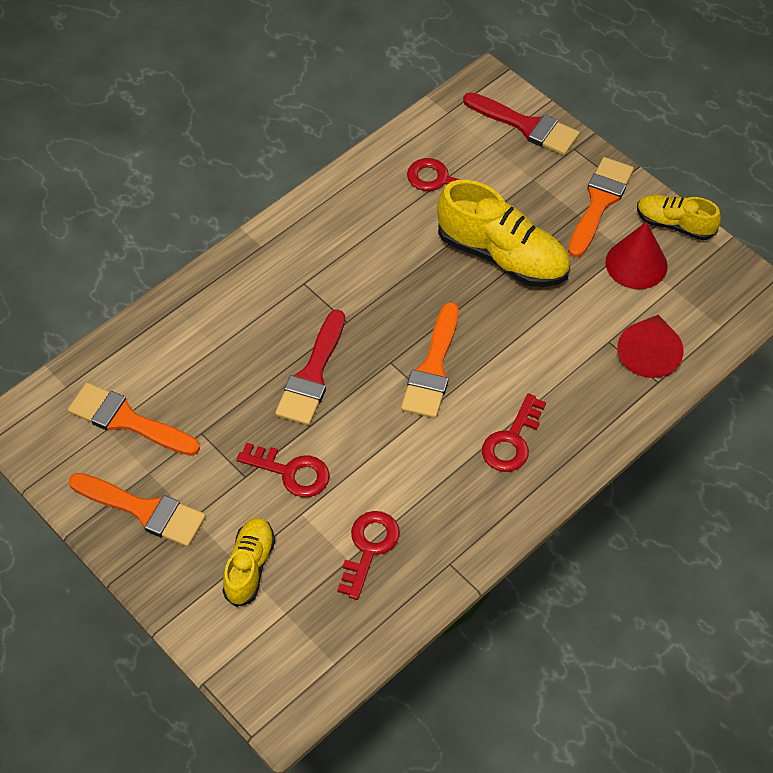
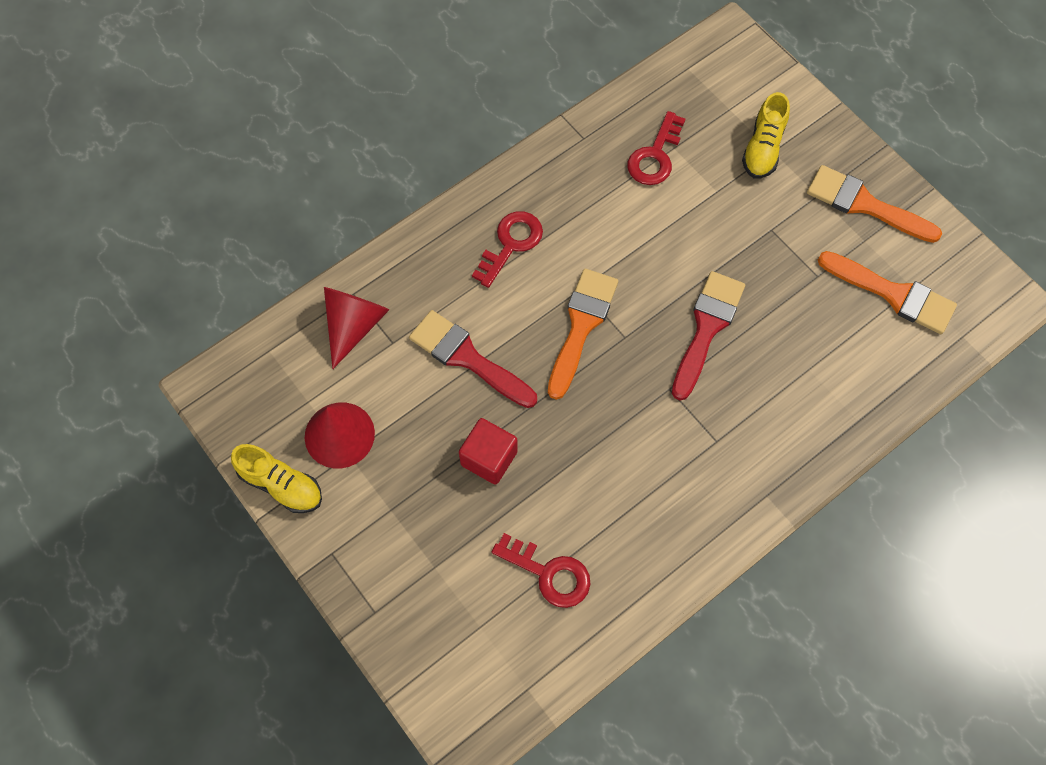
camera: 175 degrees left, 10 degrees up
red key [237,442,330,497] -> none
yellow shoe [437,180,570,287] -> red cube [459,418,518,485]
red brush [463,92,580,155] -> red brush moved to [409,310,537,408]
orange brush [568,157,634,258] -> none

